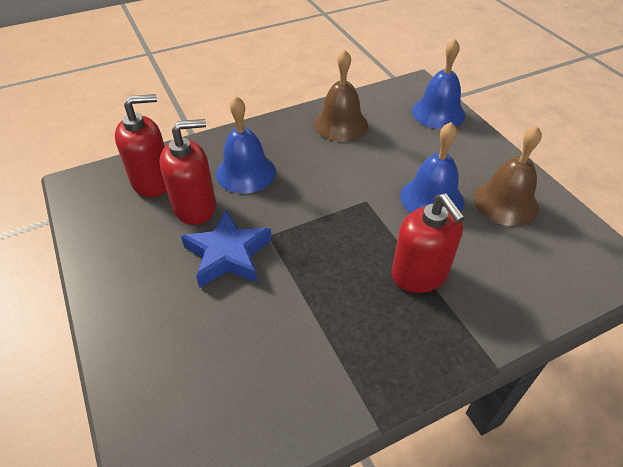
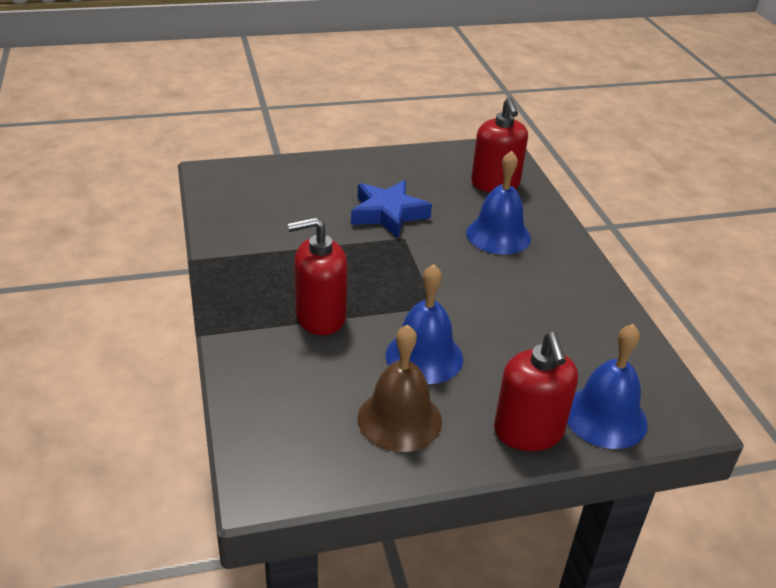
camera: 100 degrees right, 10 degrees down
red soap dispenser [159,119,216,225] -> red soap dispenser moved to [494,332,578,451]
brown bell [314,50,368,142] -> none

